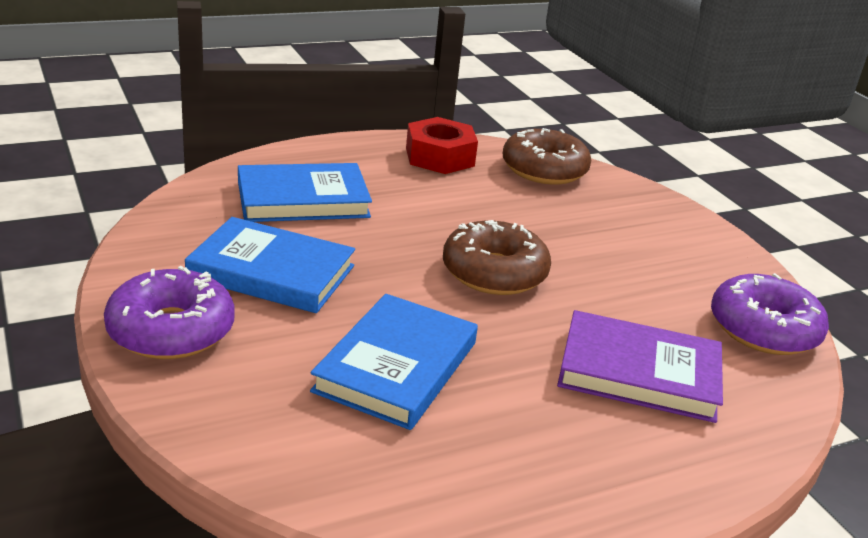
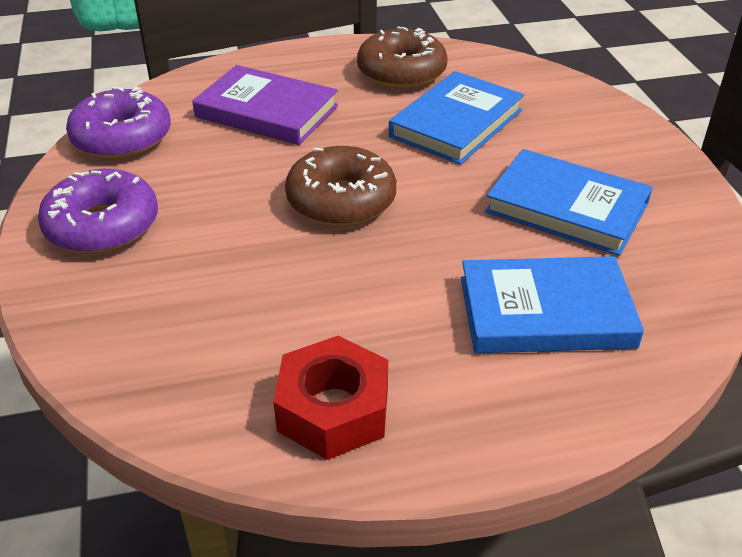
camera: 165 degrees left, 10 degrees up
purple donut [104,266,235,359] -> purple donut moved to [38,169,158,254]
brown donut [503,128,591,184] -> brown donut moved to [357,26,448,89]

